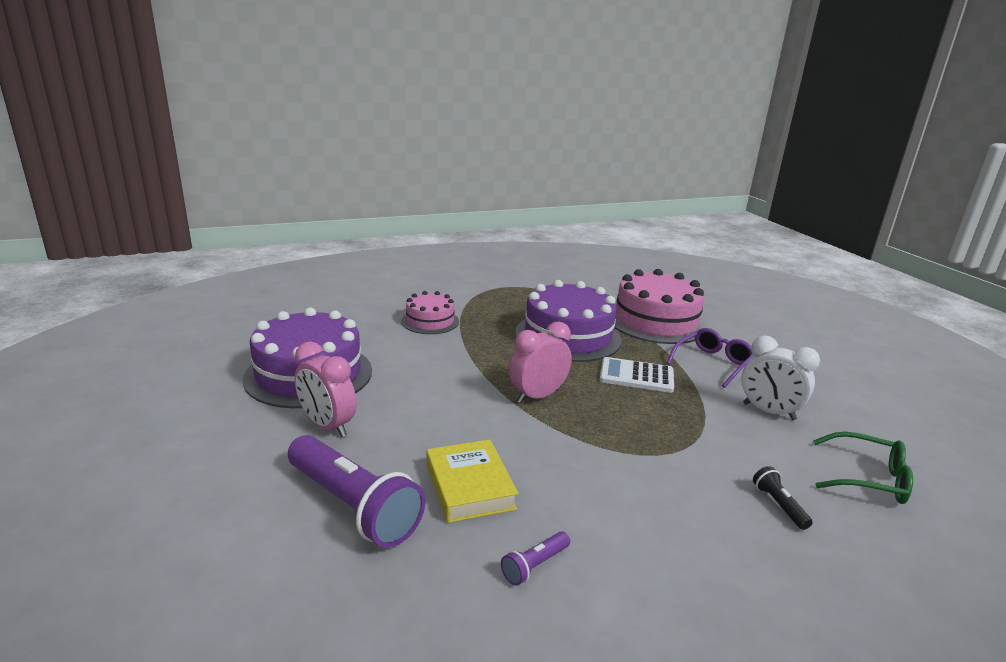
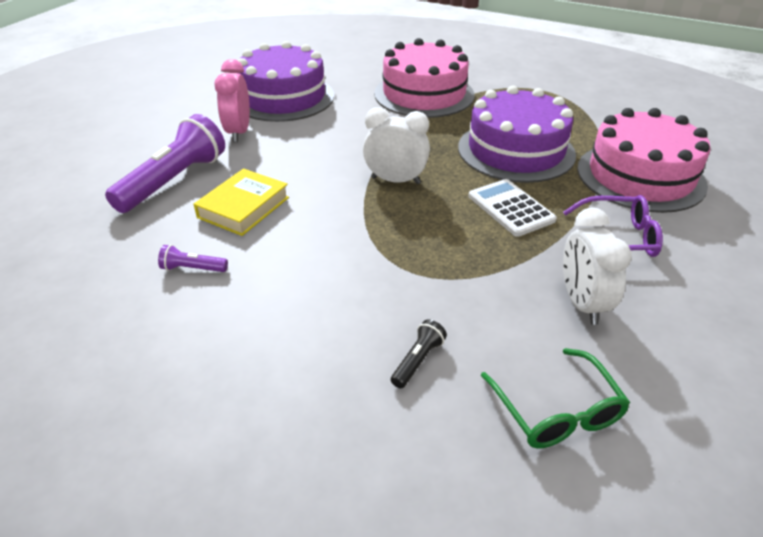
camera: 50 degrees right, 15 degrees up
purple flashlight [288,435,425,548] -> purple flashlight turned 150 degrees counterclockwise [105,114,225,213]
pink cake [401,291,459,334] -> pink cake [374,38,474,118], size x1.80
pink clock [509,322,572,403] -> white clock [363,107,430,184]

